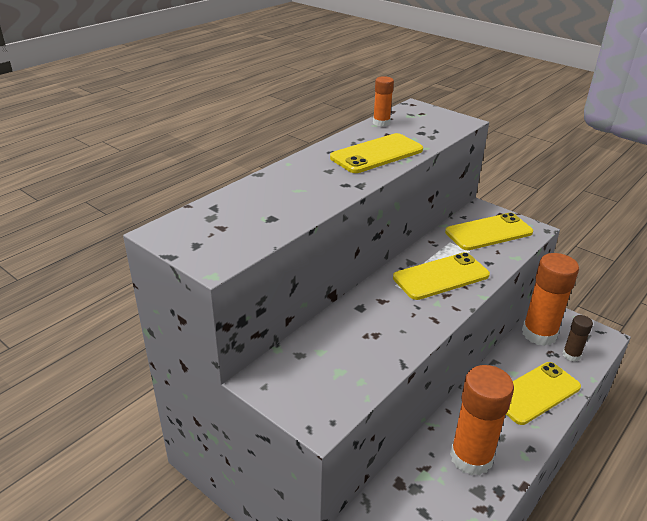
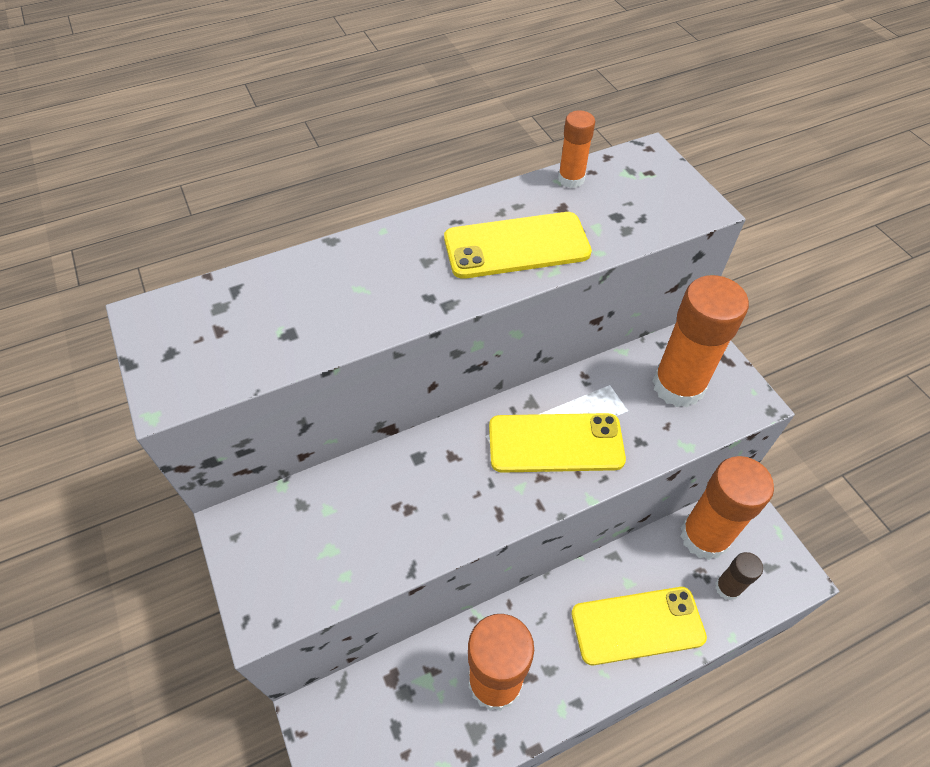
camera: 25 degrees right, 20 degrees up
yellow phone [445,213,533,250] -> orange glue stick [653,275,749,407]

